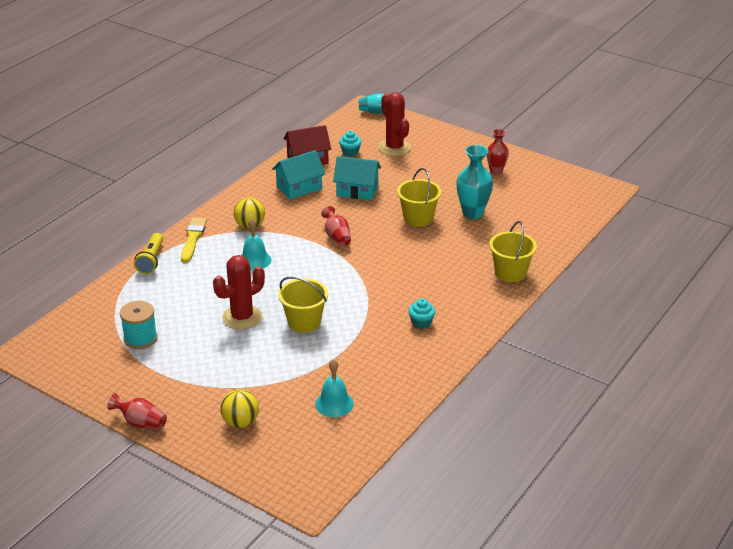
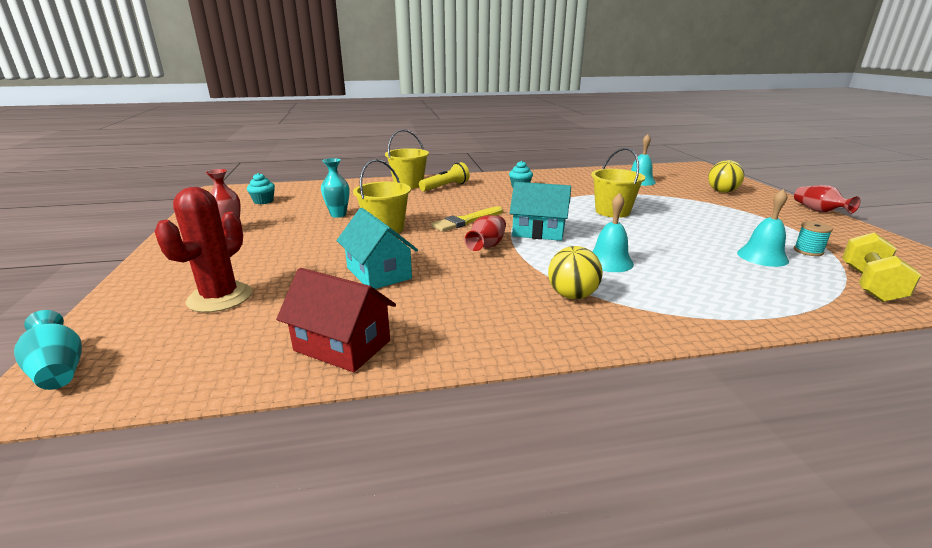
camera: 135 degrees left, 10 degrees down
turquoise spool [120,301,158,349] -> turquoise spool [794,221,833,256], size x0.62
yellow flashlight [134,233,163,274] -> yellow flashlight moved to [419,162,470,192]
yellow brush [181,217,207,263] -> yellow brush moved to [431,206,503,232]
red cactus [213,255,265,330] -> none
turquoise house [272,150,325,199] -> turquoise house moved to [510,182,571,241]
turquoise cupcake [339,131,361,157] -> turquoise cupcake moved to [247,173,275,204]
turquoise vase [456,145,493,219] -> turquoise vase [321,158,350,218], size x0.64
none -> turquoise bell [737,189,789,267]
none -> yellow dumbbell [842,232,921,302]

